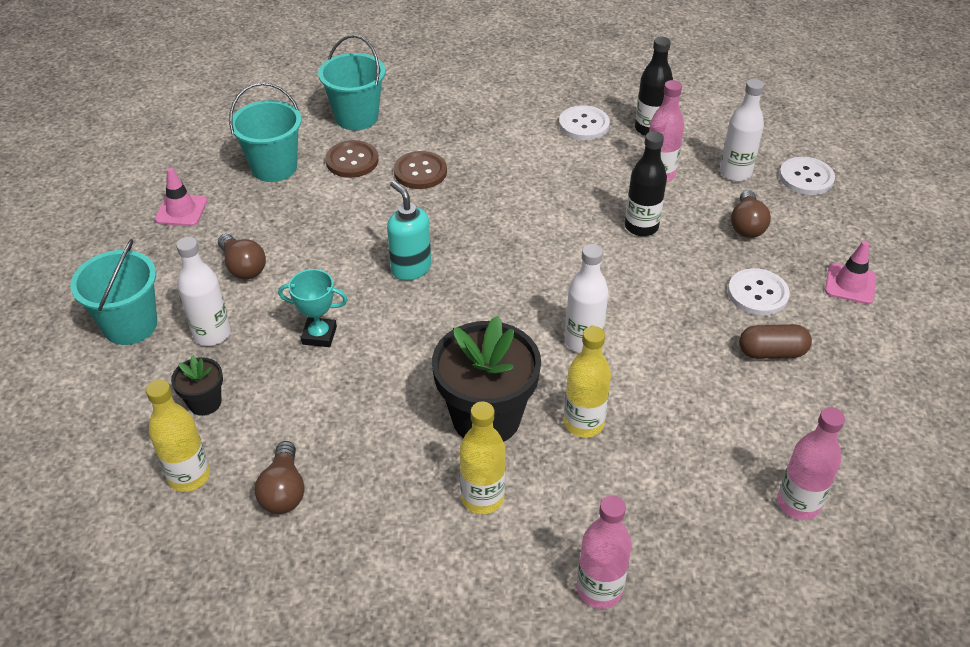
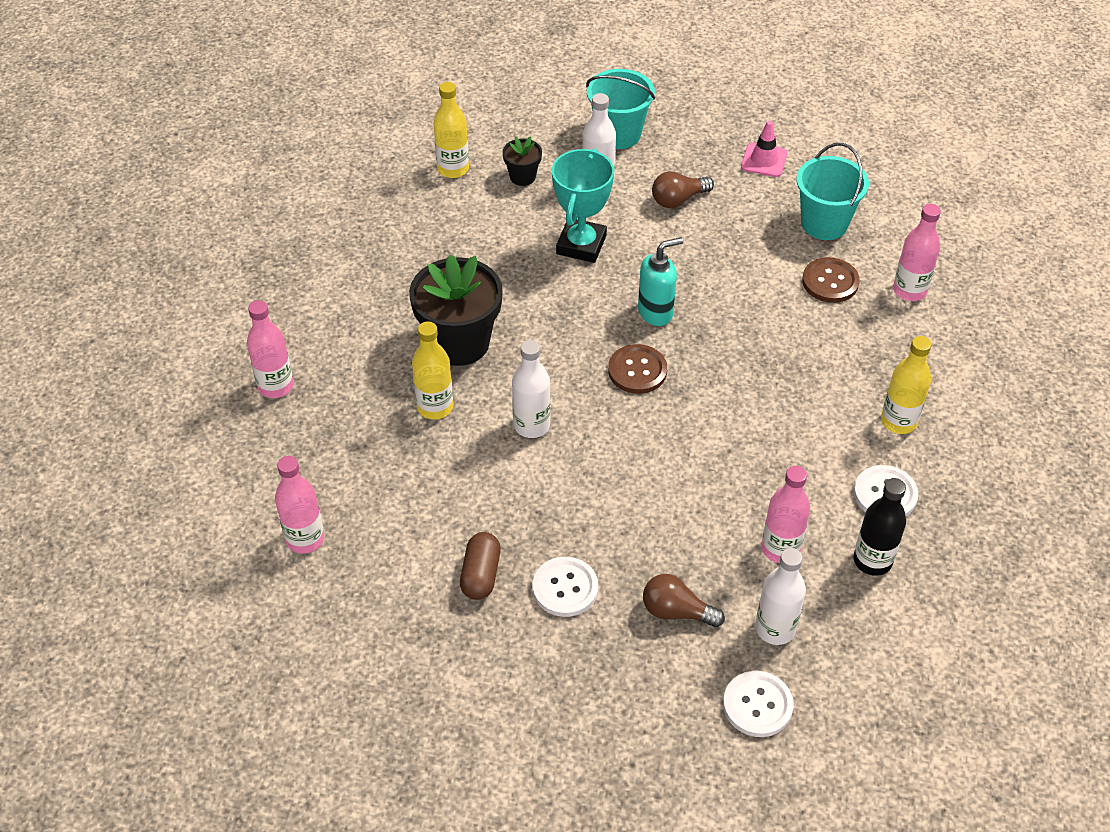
camera: 100 degrees right, 5 degrees up
brown light bulb [255,441,304,514] -> none
turquoise trophy [278,269,348,347] -> turquoise trophy [552,148,614,263], size x1.58
turquoise bucket [318,35,385,130] -> pink bottle [893,204,941,301]
brown button [394,151,447,189] -> brown button moved to [608,344,667,394]
yellow bottle [460,402,506,514] -> yellow bottle moved to [881,336,932,434]
black bottle [625,131,667,236] -> none
pink traffic cone [825,241,876,304] -> none

